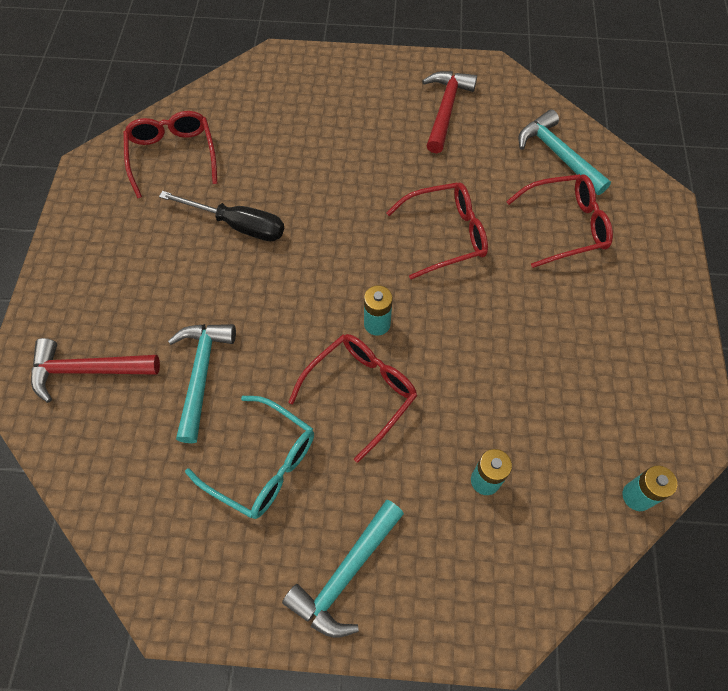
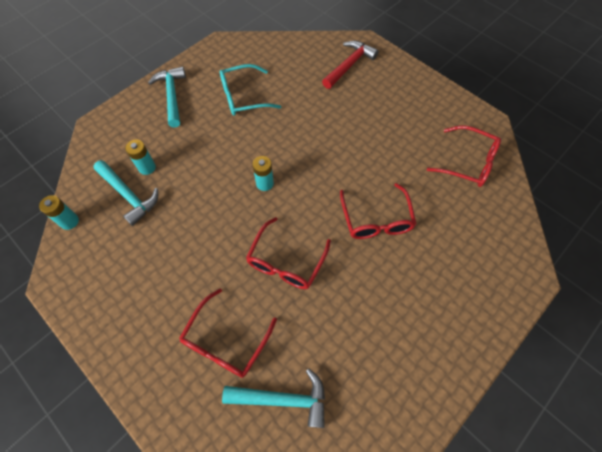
camera: 130 degrees right, 0 degrees up
black screwdriver [159,191,284,241] -> none
turquoise hammer [168,324,236,443] -> turquoise hammer moved to [93,160,158,226]
red glasses [288,334,417,463] -> red glasses moved to [340,183,416,239]
red hammer [422,71,477,153] -> none

